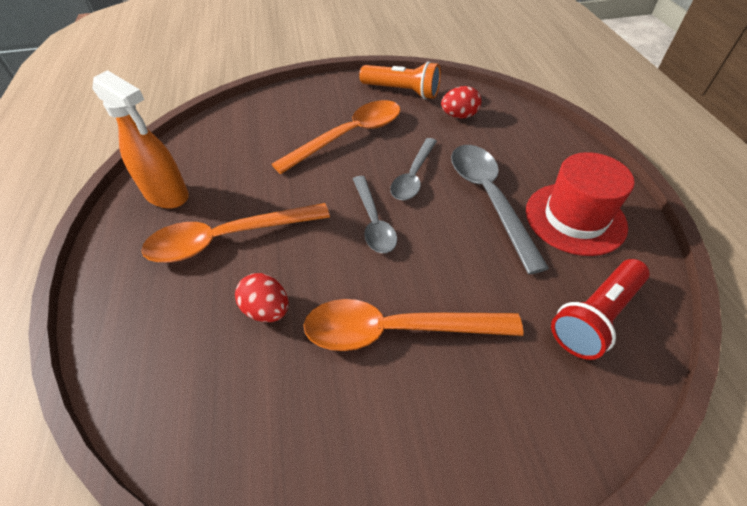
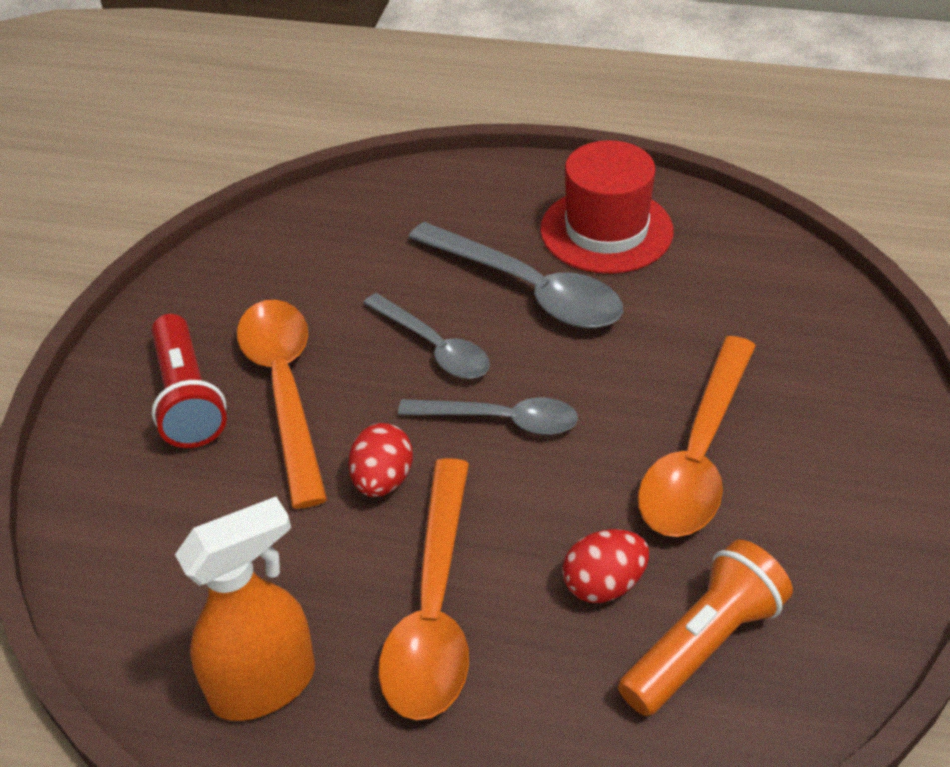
camera: 65 degrees left, 5 degrees down
orange flashlight [359,61,441,99] -> orange flashlight moved to [618,540,793,716]
red egg [441,86,481,119] -> red egg moved to [348,423,413,497]
grey spoon [451,145,549,274] -> grey spoon turned 150 degrees counterclockwise [408,222,623,328]
red flashlight [551,259,650,360] -> red flashlight moved to [152,314,227,448]

